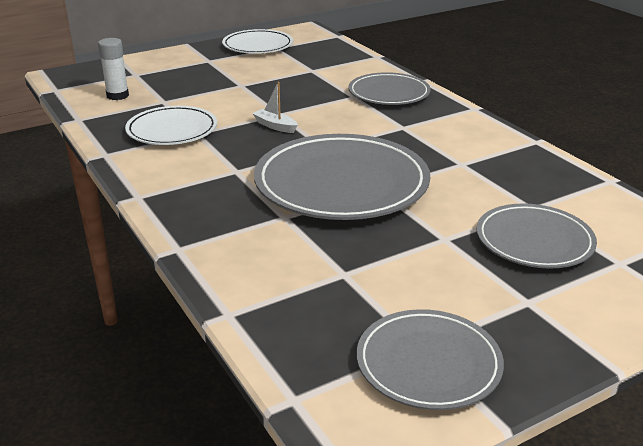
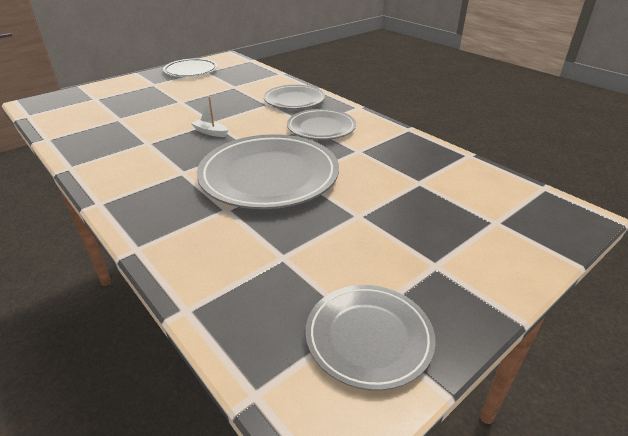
camera: 10 degrees left, 5 degrees up
white glue stick [98,38,129,100] -> none
white plate [125,106,217,145] -> none
grey plate [476,204,597,269] -> grey plate moved to [287,109,356,140]

